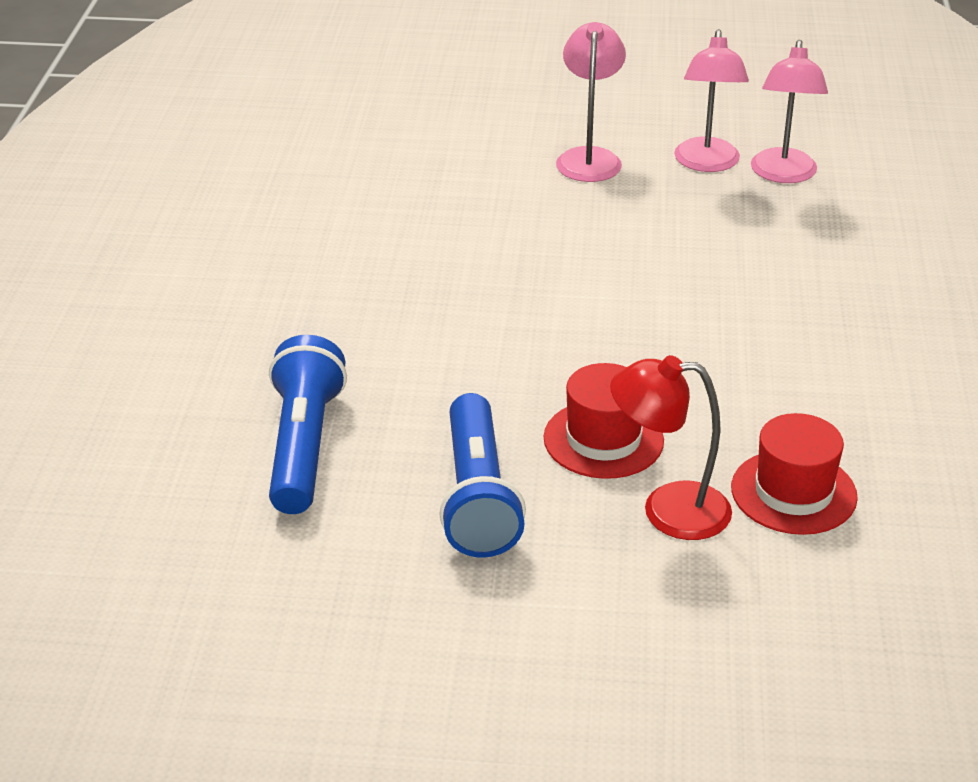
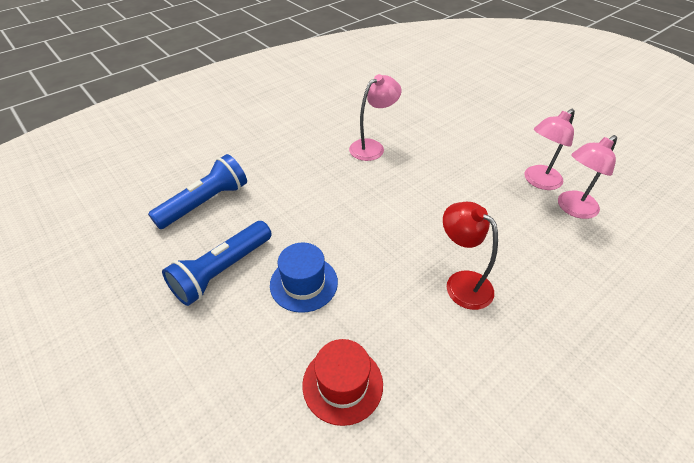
camera: 45 degrees right, 10 degrees up
red hat [543,363,664,479] -> blue hat [270,243,338,313]
pink lamp [556,22,626,182] -> pink lamp moved to [349,74,401,161]
red lamp [610,355,732,540] -> red lamp moved to [443,202,498,310]

